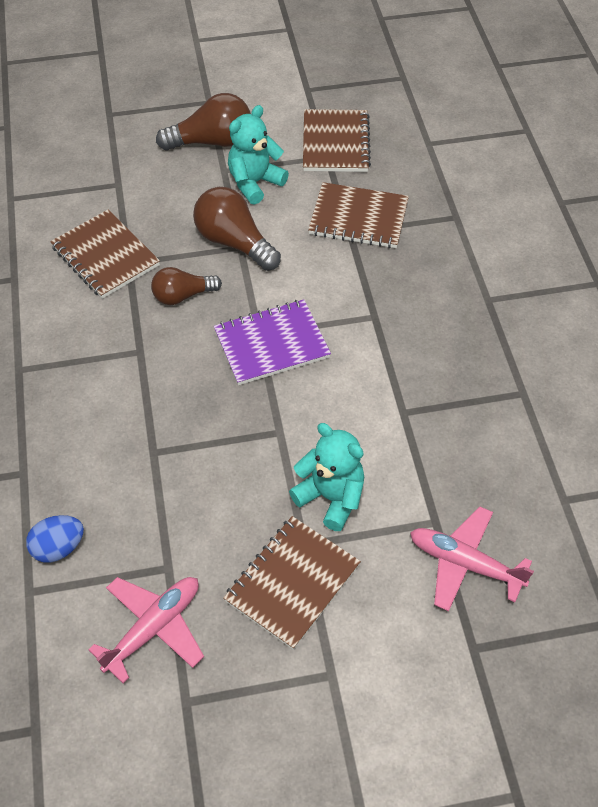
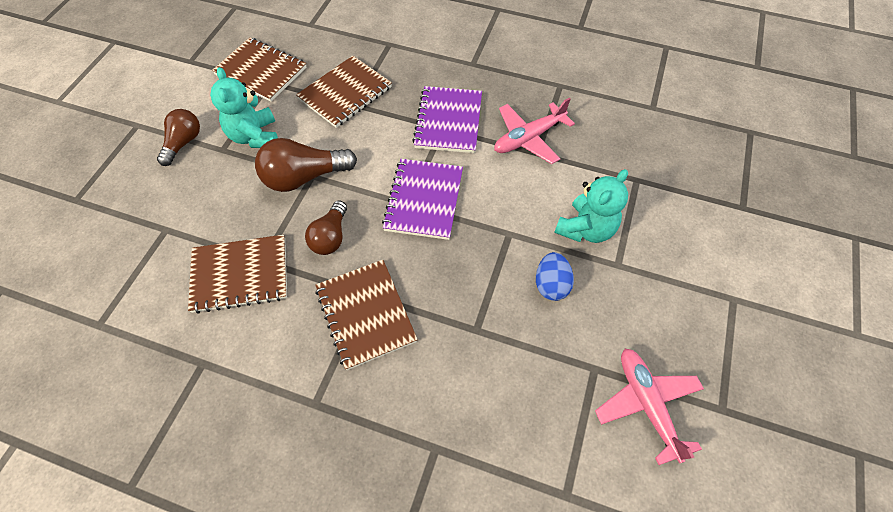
camera: 60 degrees left, 5 degrees up
blue egg [26,515,84,563] -> blue egg moved to [536,252,574,301]
brown light bulb [156,93,251,150] -> brown light bulb [157,109,200,166], size x0.65
brown notebook [223,516,361,650] -> brown notebook moved to [315,260,418,370]
turquoise teddy bear [289,423,364,531] -> turquoise teddy bear turned 150 degrees clockwise [554,169,628,243]
pink plane [410,506,534,611] -> pink plane moved to [494,98,575,164]
none -> purple notebook [412,86,482,153]

